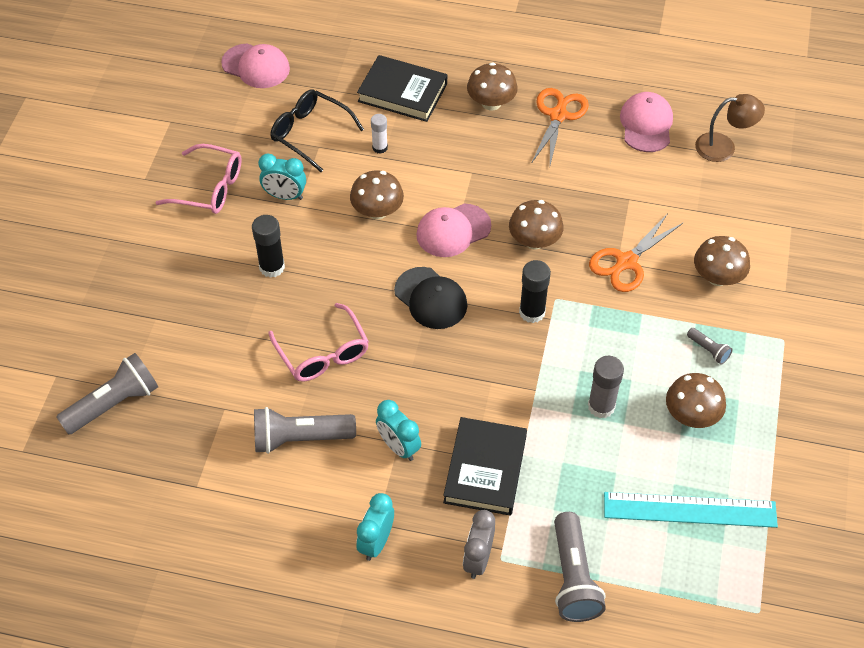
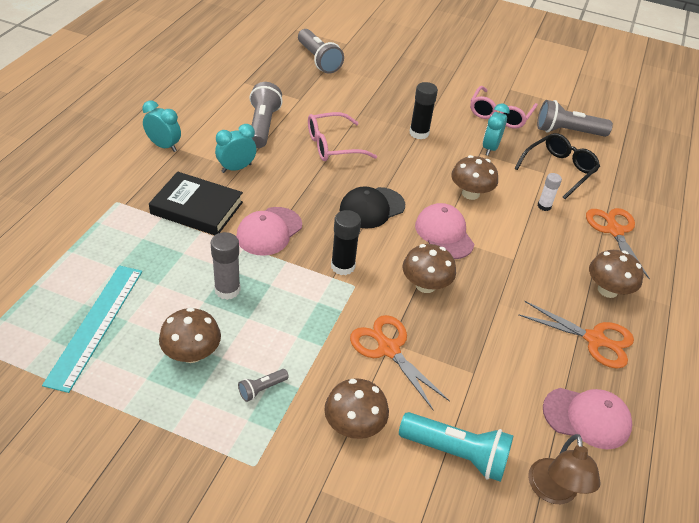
camera: 95 degrees right, 10 degrees down
pink cap [221,43,290,88] -> pink cap moved to [236,207,302,256]
black book [357,55,447,122] -> orange scissors [586,208,650,279]
grey clock [463,510,495,579] -> none
grey flashlight [554,512,606,622] -> grey flashlight moved to [537,100,613,137]
none -> turquoise flashlight [399,412,513,482]

